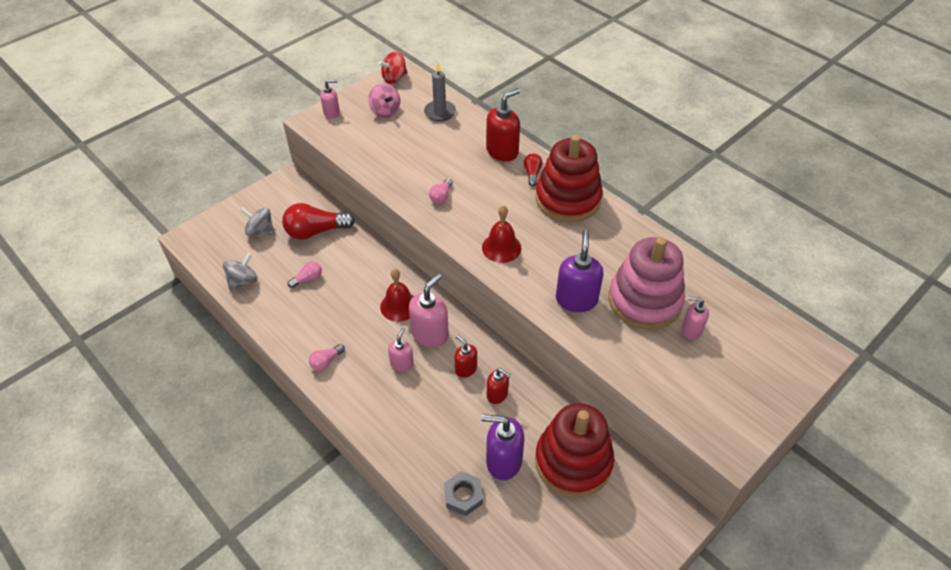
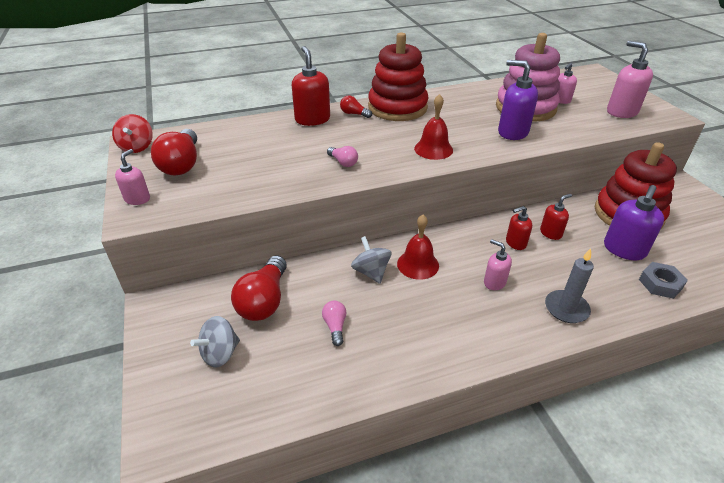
camera: 65 degrees left, 10 degrees down
grey spinning top [223,253,258,291] -> grey spinning top moved to [351,236,391,284]
pink light bulb [309,344,345,371] -> none
pink spinning top [368,83,400,118] -> red light bulb [151,129,197,175]
pink soap dispenser [409,273,449,347] -> pink soap dispenser moved to [607,41,653,118]
grey candle [424,62,456,121] -> grey candle moved to [545,248,594,323]

